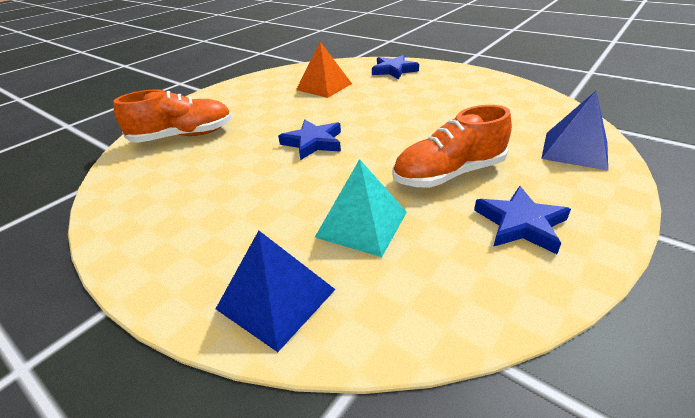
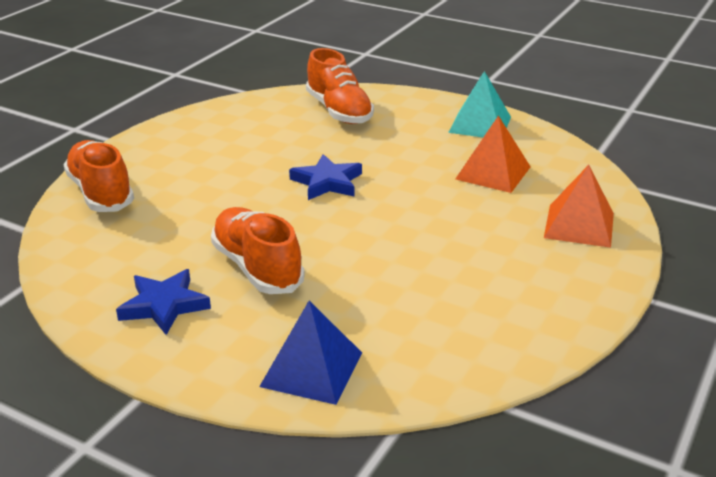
camera: 80 degrees right, 5 degrees down
blue pyramid [216,231,336,352] -> orange shoe [63,140,134,212]
turquoise pyramid [315,159,407,257] -> turquoise pyramid moved to [448,71,511,137]
blue star [372,55,419,79] -> orange pyramid [544,165,614,248]

